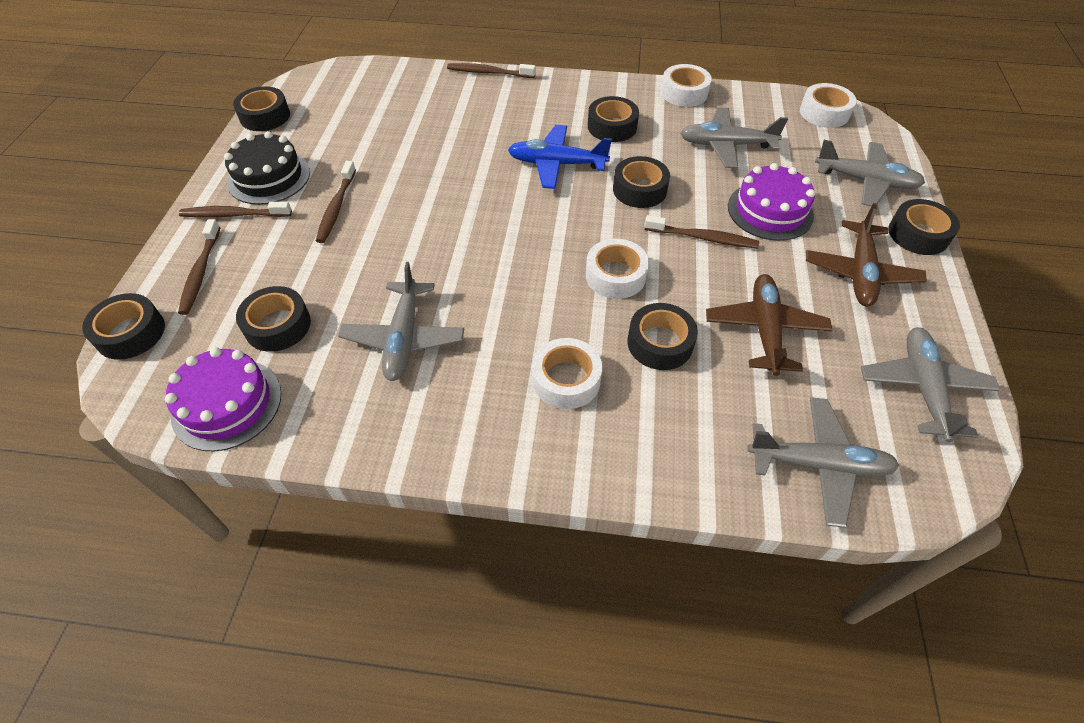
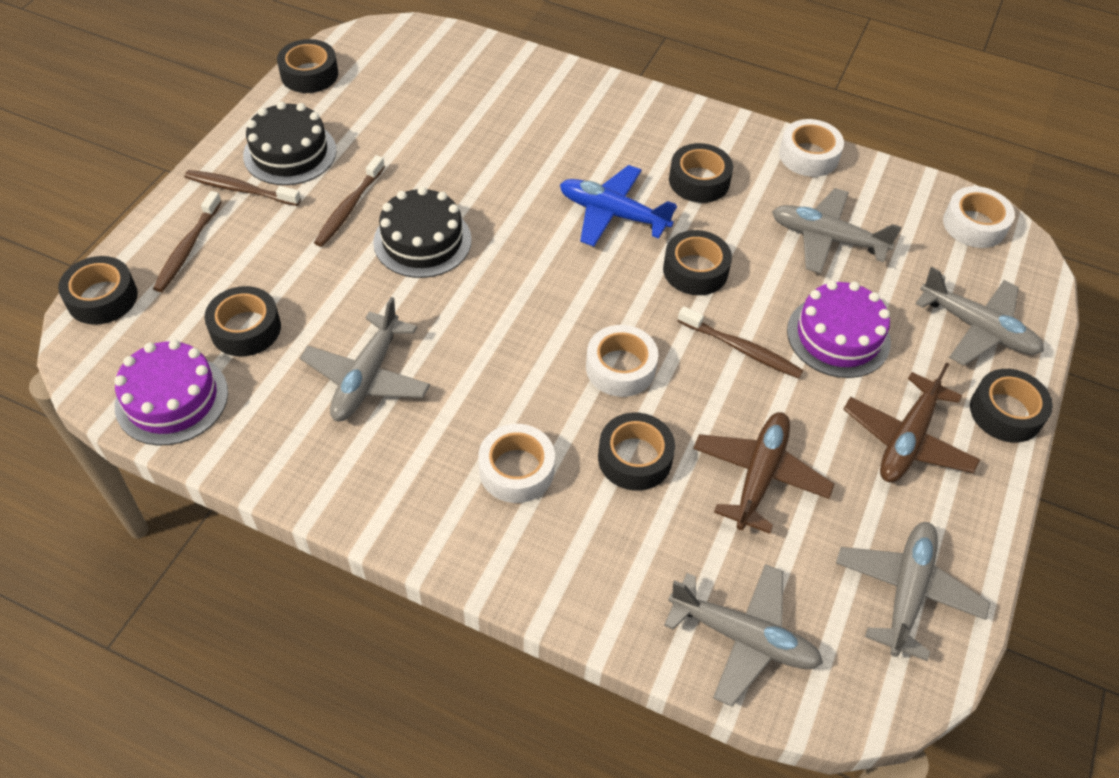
camera: 15 degrees right, 0 degrees up
brown toothbrush [447,63,536,78] -> none
none -> black cake [373,187,472,278]

